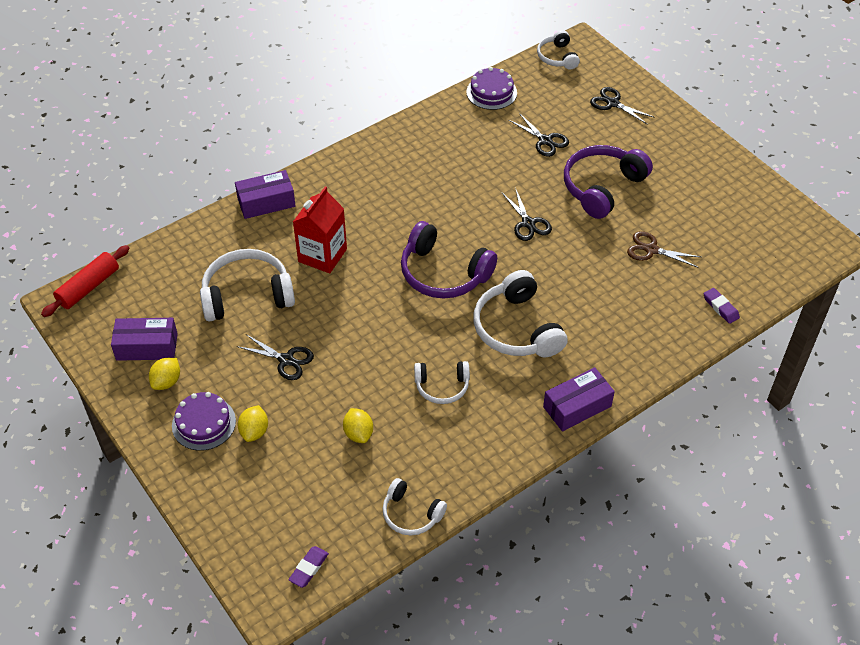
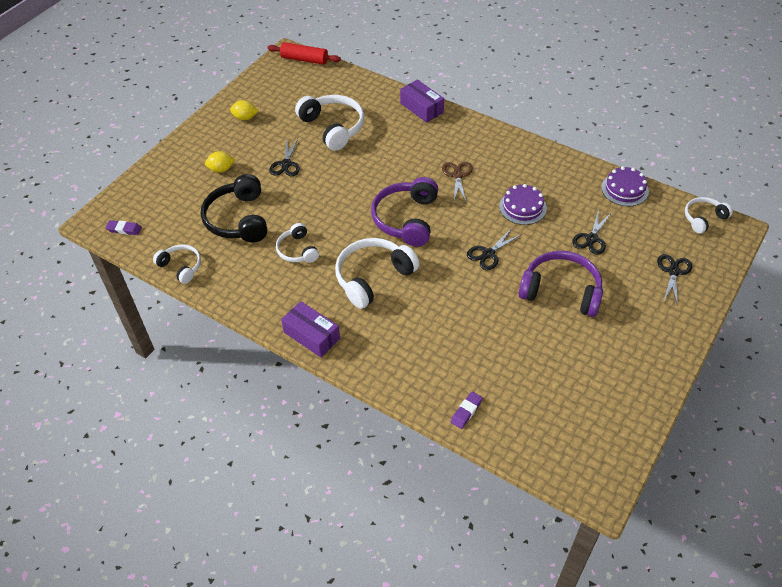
camera: 70 degrees right, 0 degrees up
purple box [111,318,178,361] -> none
purple cake [172,392,236,451] -> purple cake moved to [499,184,547,225]
red carton [293,186,347,273] -> none
yellow lemon [343,408,373,443] -> black headphones [201,174,267,243]
white headphones [382,478,447,536] -> white headphones turned 120 degrees clockwise [153,244,201,284]
brown scissors [627,231,701,268] -> brown scissors moved to [442,162,473,202]

